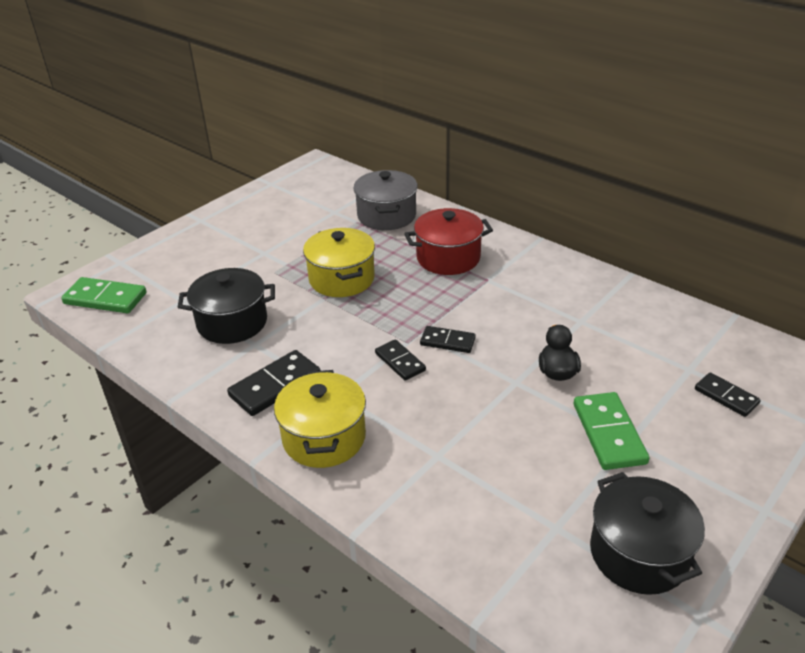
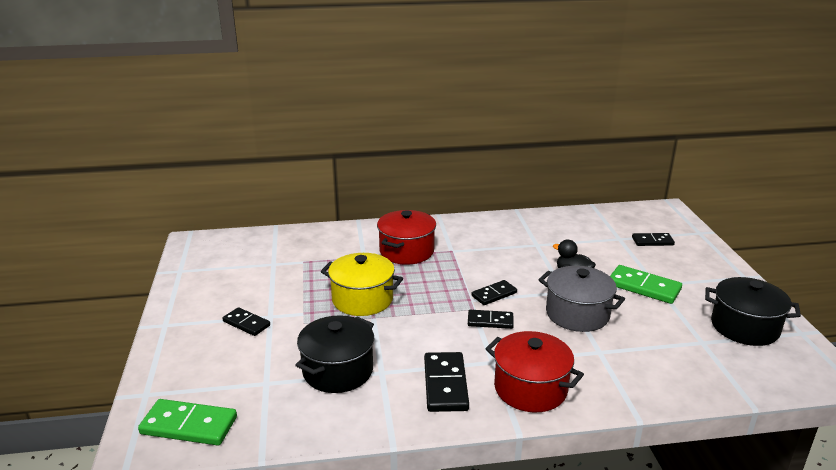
camera: 50 degrees left, 10 degrees down
green domino [61,277,147,313] -> green domino turned 45 degrees clockwise [138,399,237,446]
yellow pot [274,370,366,468] -> red pot [485,331,584,412]
grey pot [353,170,418,230] -> grey pot moved to [538,266,625,332]
none -> black domino [222,307,270,336]

